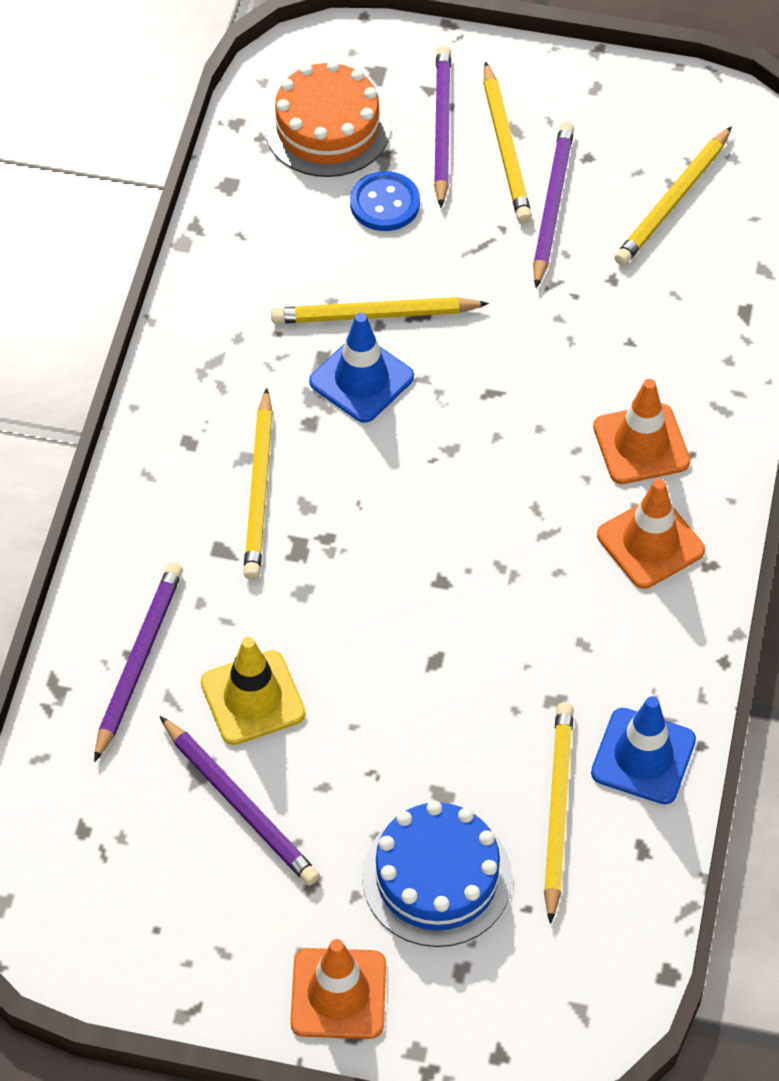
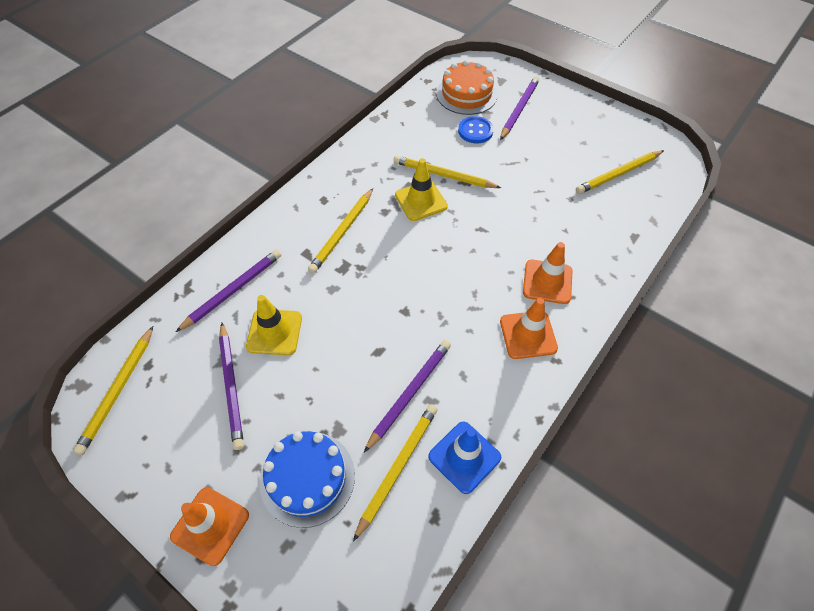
camera: 25 degrees right, 0 degrees up
blue traffic cone [309,313,414,423] -> yellow traffic cone [395,158,448,221]
yellow pencil [484,61,532,223] -> yellow pencil moved to [73,326,153,455]
purple pencil [533,122,574,288] -> purple pencil moved to [364,340,451,452]

